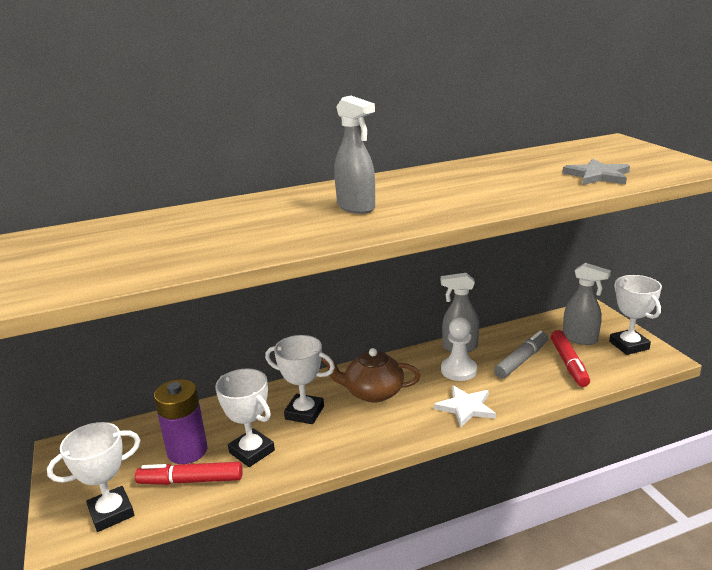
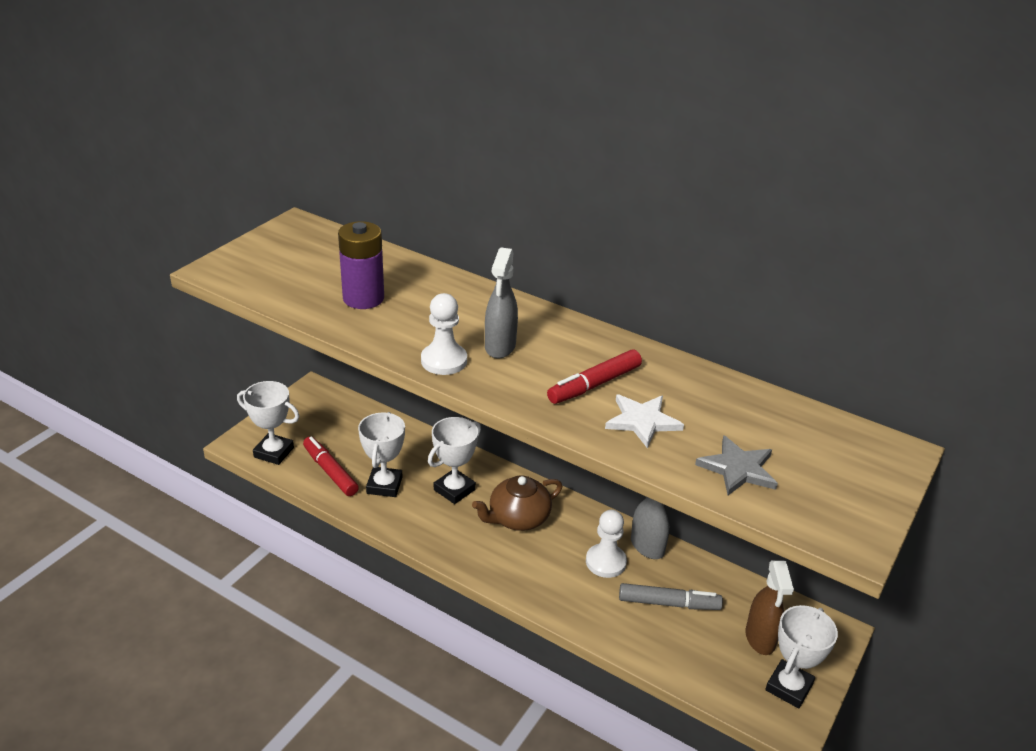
camera: 50 degrees right, 10 degrees up
purple battery [154,379,207,464] -> purple battery moved to [338,221,384,309]
white trophy [265,335,335,424] -> white trophy turned 60 degrees clockwise [428,417,481,504]
brown teapot [321,348,420,403] -> brown teapot turned 90 degrees counterclockwise [472,476,562,531]
white star [434,385,496,428] -> white star moved to [605,395,684,448]
red marker [551,330,590,387] -> red marker moved to [547,350,642,404]
grey spray bottle [563,263,611,345] -> brown spray bottle [746,560,794,655]
none -> white pawn [421,293,467,375]

